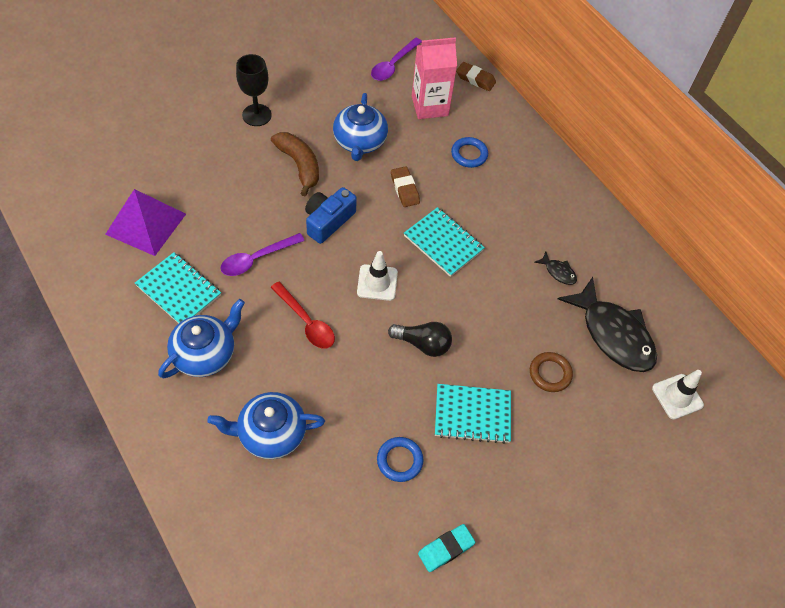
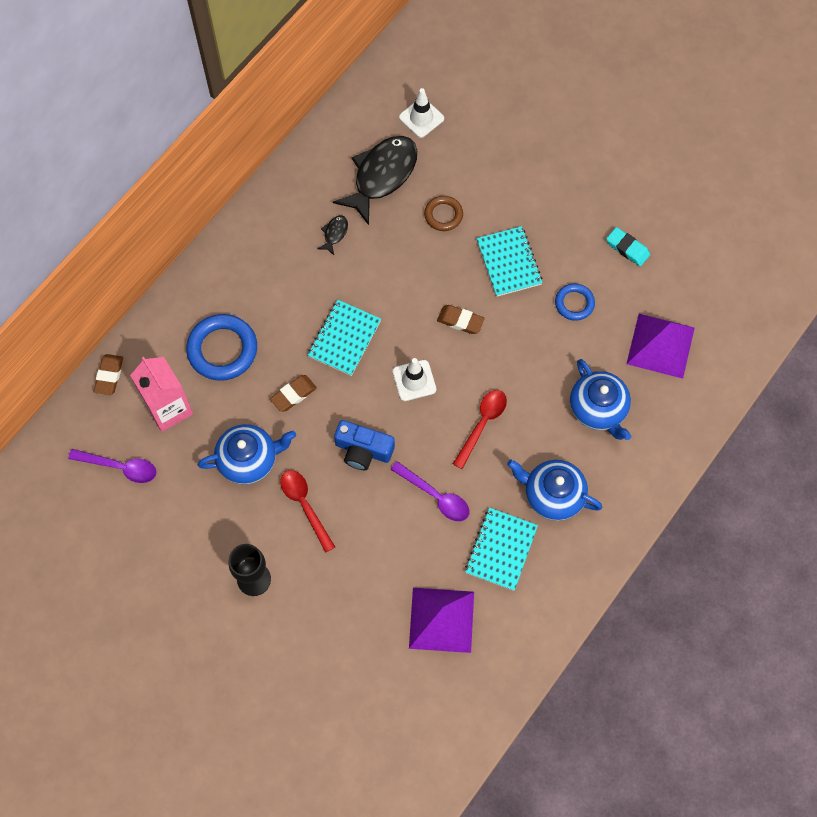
camera: 105 degrees left, 10 degrees up
brown banana [271,132,319,196] -> red spoon [280,470,335,553]
black light bulb [388,322,452,357] -> brown eraser [437,305,485,334]
blue ring [451,137,488,168] -> blue ring [186,314,257,381], size x1.75
none -> purple pyramid [626,314,695,379]

